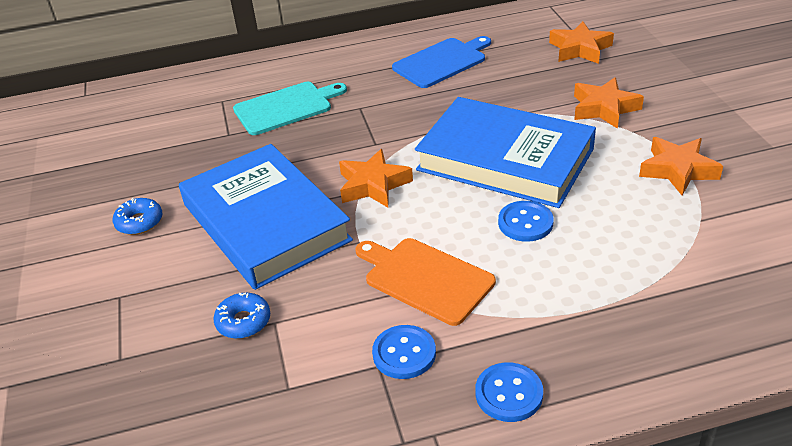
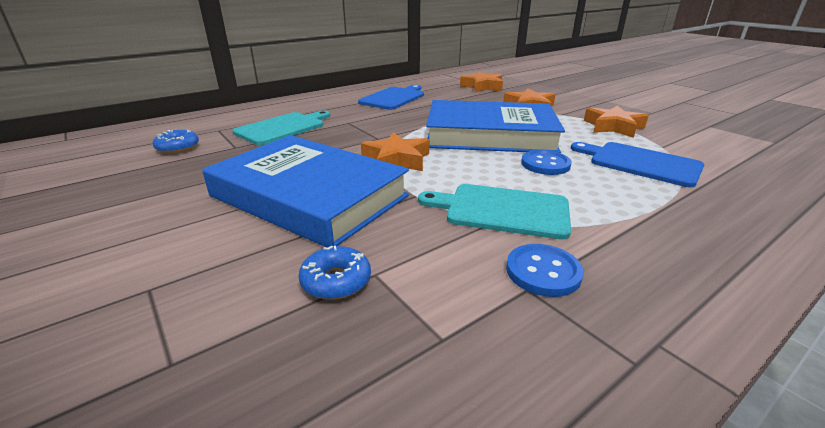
camera: 25 degrees left, 10 degrees down
blue donut [113,198,162,235] -> blue donut moved to [153,129,199,154]
orange cutting board [355,238,496,326] -> turquoise cutting board [418,184,571,239]
blue button [475,362,543,422] -> none
none -> blue cutting board [571,142,704,187]

